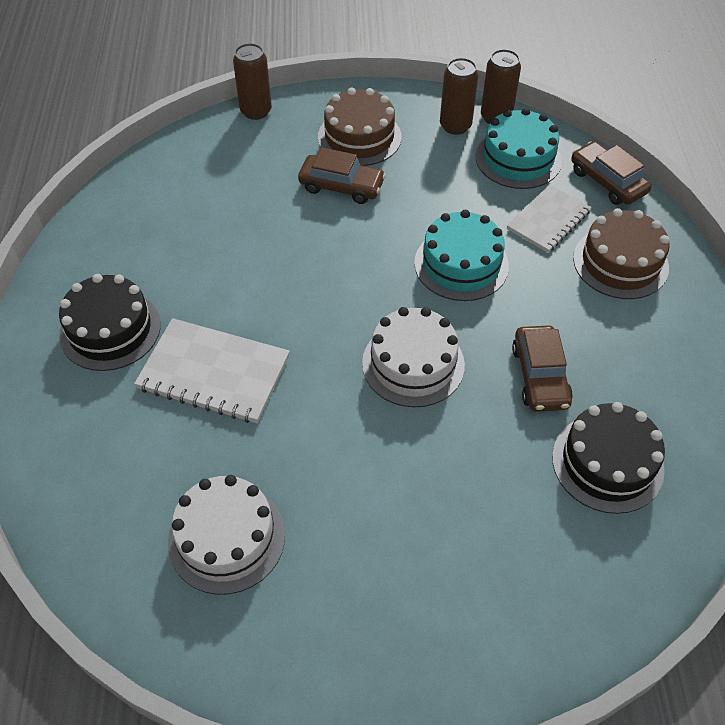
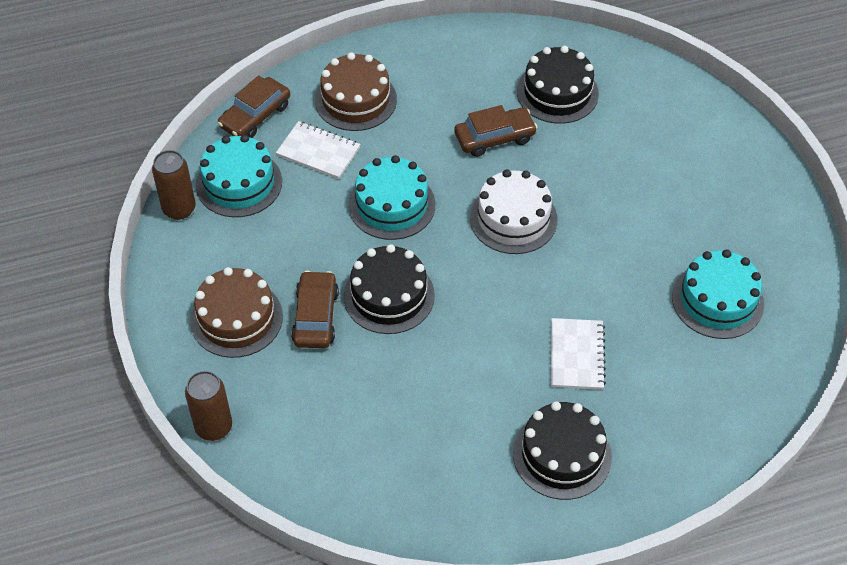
camera: 105 degrees left, 0 degrees up
white notebook [134,318,290,423] -> white notebook [551,318,606,390], size x0.67
white cake [168,475,285,595] -> turquoise cake [672,249,764,339]
brown can [440,58,478,135] -> none
none -> black cake [343,244,435,334]

